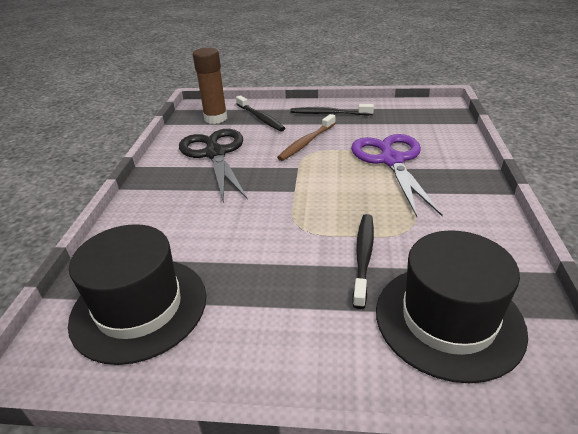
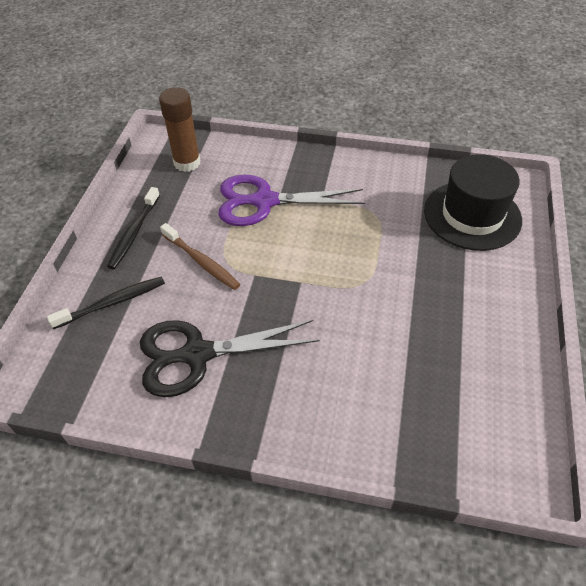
camera: 85 degrees left, 15 degrees up
black hat [68,224,206,365] -> none
brown glue stick [193,47,227,124] -> brown glue stick moved to [159,87,201,172]
black toothbrush [353,214,374,309] -> none

